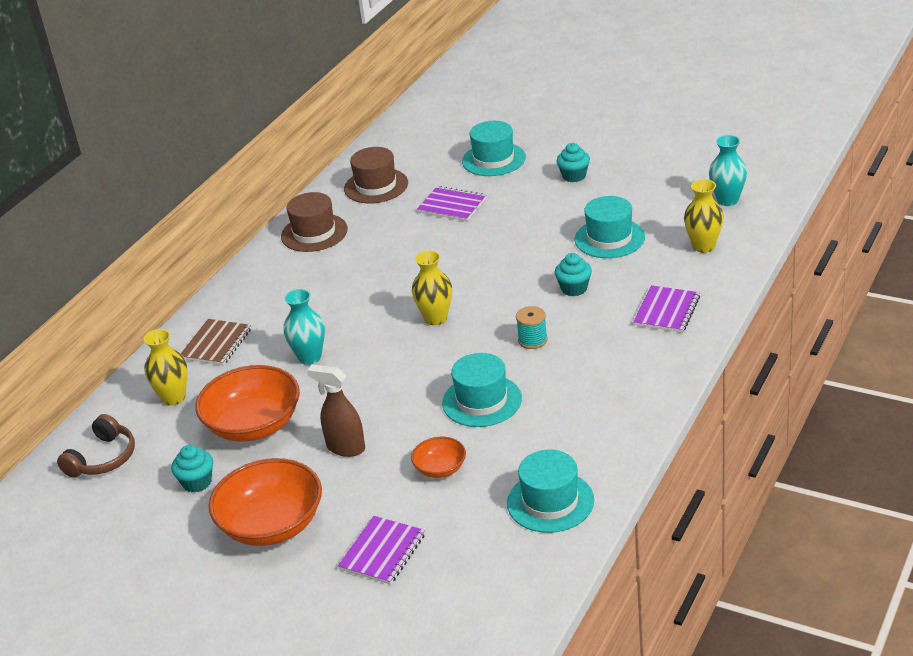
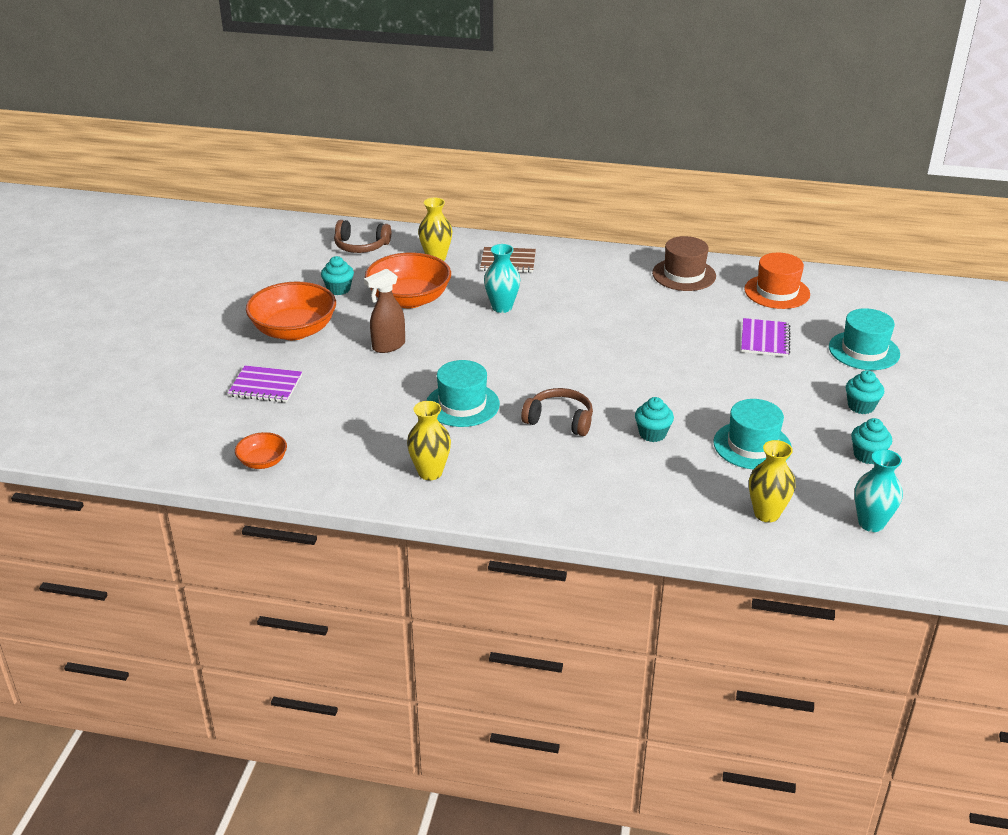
camera: 70 degrees right, 0 degrees up
brown spray bottle [307,365,365,457] -> brown spray bottle turned 135 degrees counterclockwise [364,268,405,353]
brown hat [344,147,408,204] -> orange hat [744,253,810,309]
orange bowl [411,437,466,478] -> orange bowl moved to [235,432,287,469]
yellow vase [412,251,452,325] -> yellow vase moved to [407,401,451,480]
turquoise hat [507,450,594,533] -> none
turquoise spool [516,306,548,349] -> brown headphones [521,388,593,436]
purple notebook [633,285,700,333] -> none
none -> turquoise cupcake [851,418,892,464]

